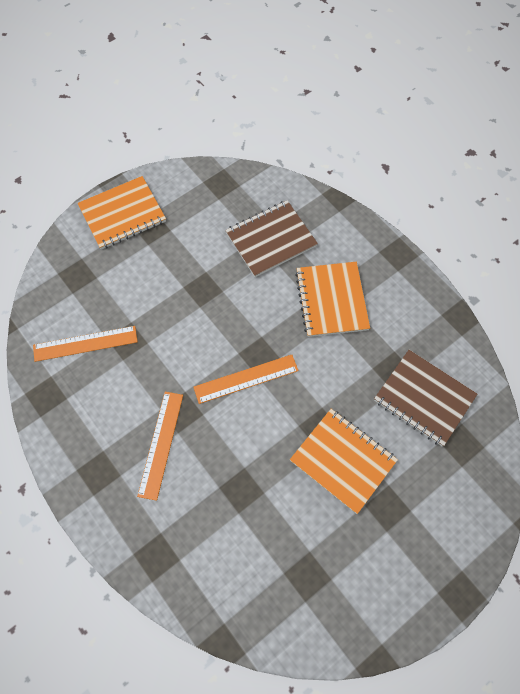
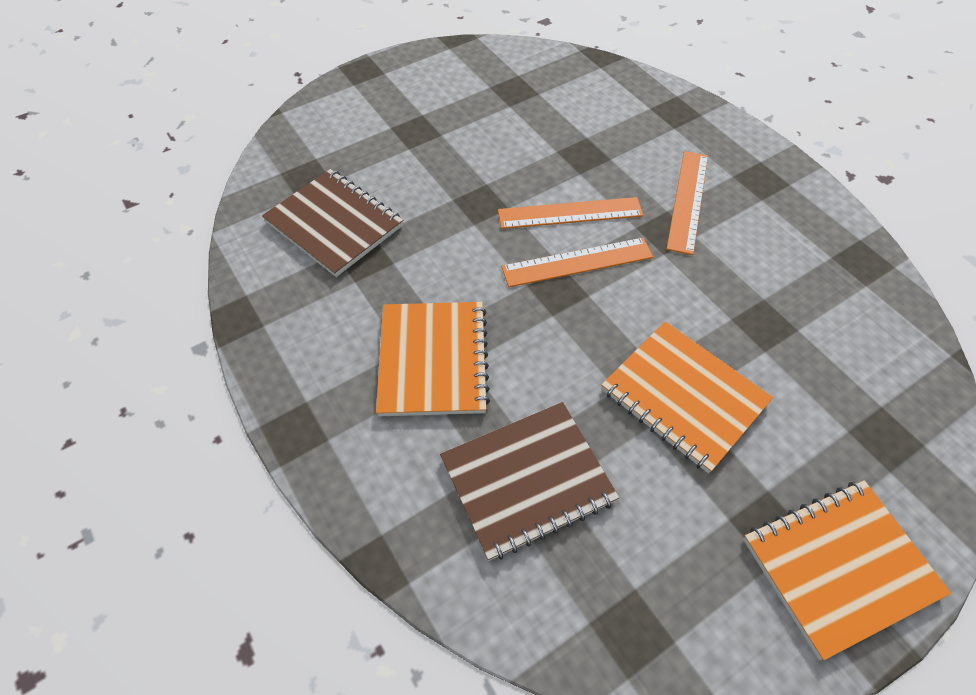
camera: 175 degrees left, 10 degrees down
orange ruler [33,326,138,362] -> orange ruler moved to [498,197,643,229]
orange notebook [290,409,398,514] -> orange notebook moved to [601,322,773,473]

